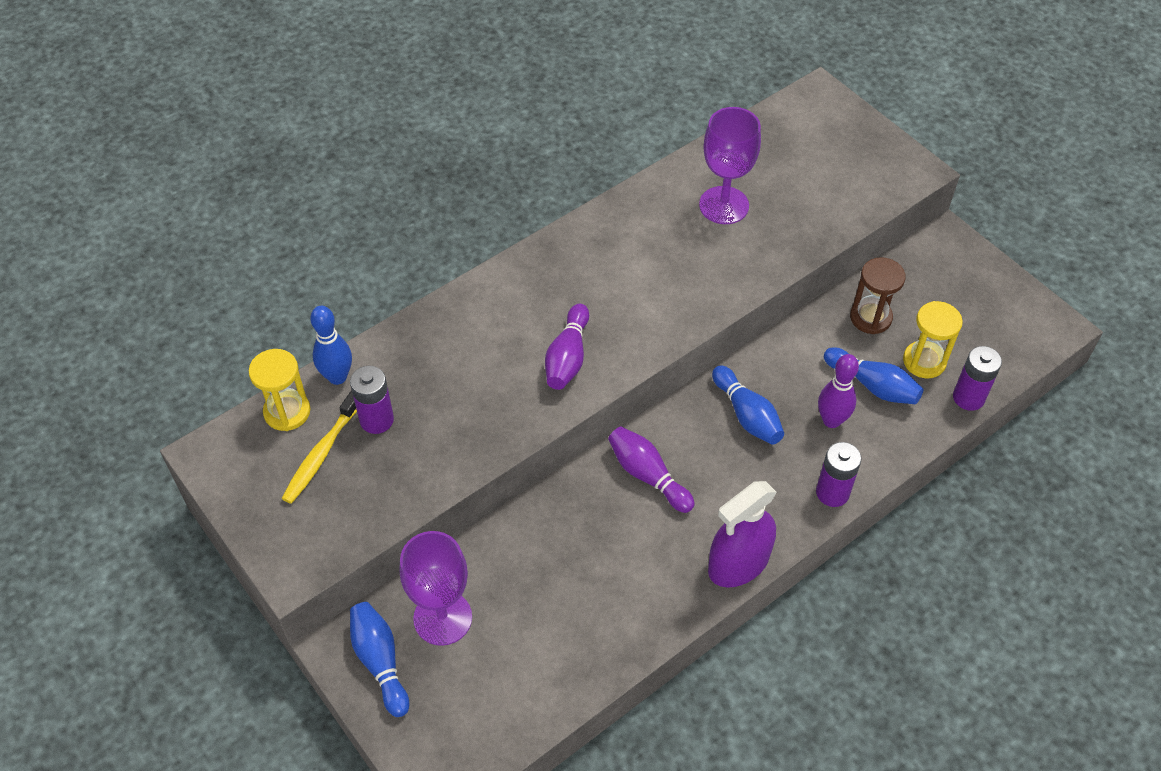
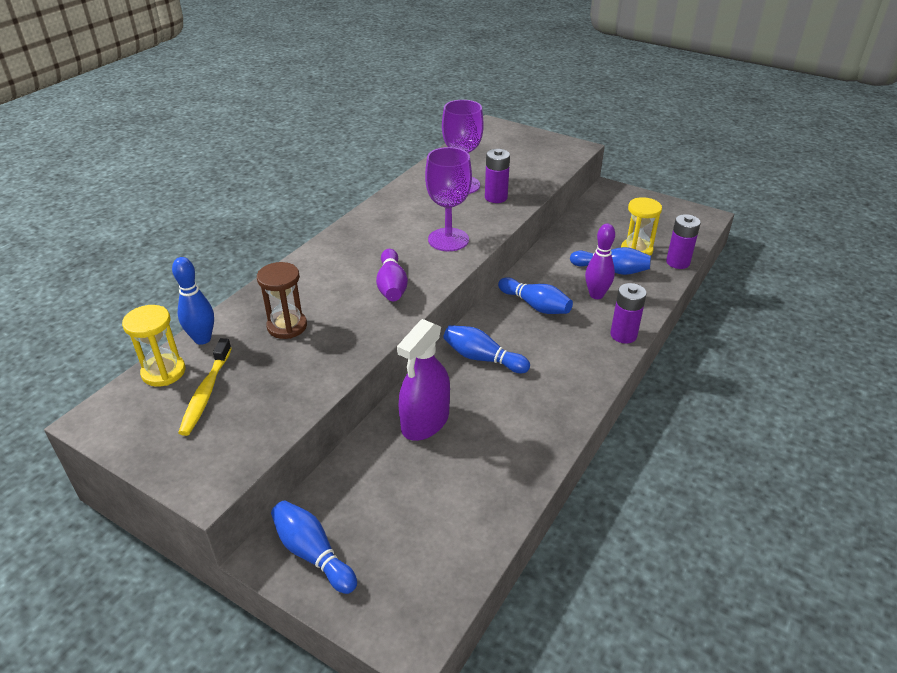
camera: 20 degrees left, 15 degrees down
purple battery [350,366,394,434] -> purple battery moved to [485,149,510,203]
purple goblet [399,531,472,646] -> purple goblet moved to [425,147,472,251]
purple bowling pin [608,426,695,513] -> blue bowling pin [443,325,530,373]
purple spray bottle [708,481,777,588] -> purple spray bottle moved to [397,319,450,441]
brown hourglass [850,257,906,334] -> brown hourglass moved to [257,262,307,339]

